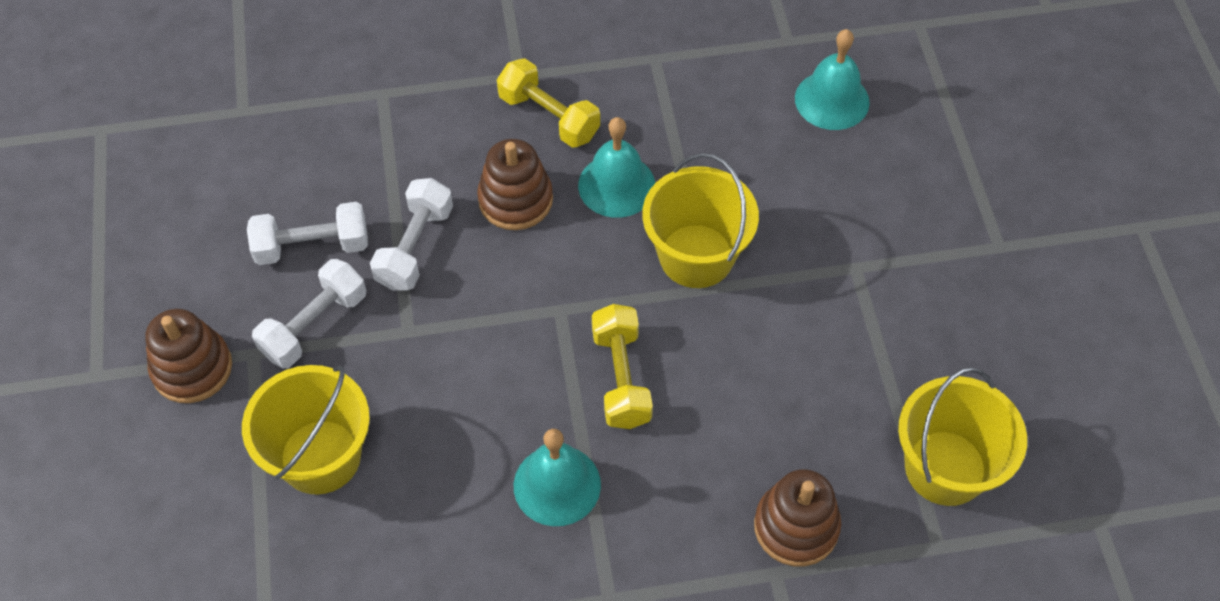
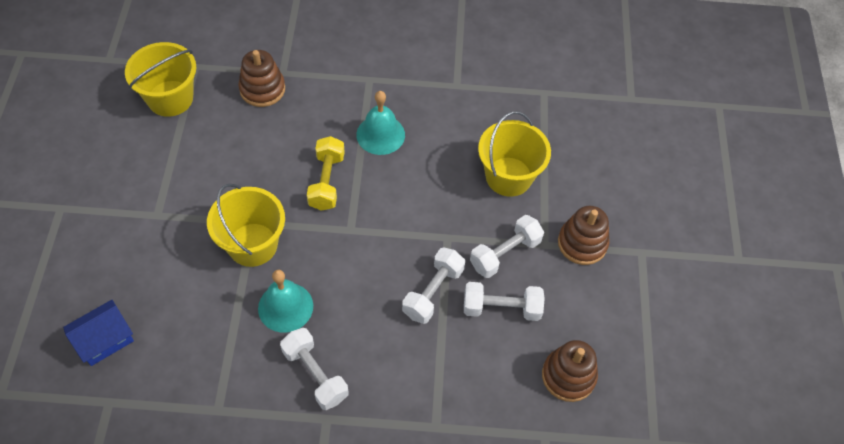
camera: 170 degrees left, 0 degrees up
brown stacking toy [477,139,553,230] -> brown stacking toy moved to [542,340,598,402]
yellow dumbbell [497,58,600,148] -> white dumbbell [280,328,348,410]
turquoise bell [795,29,870,130] -> blue house [63,300,134,366]

